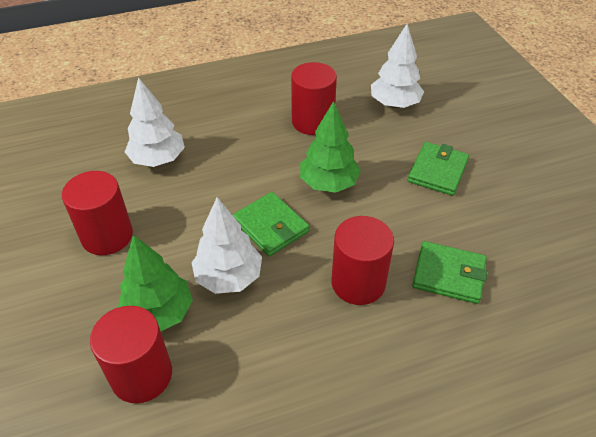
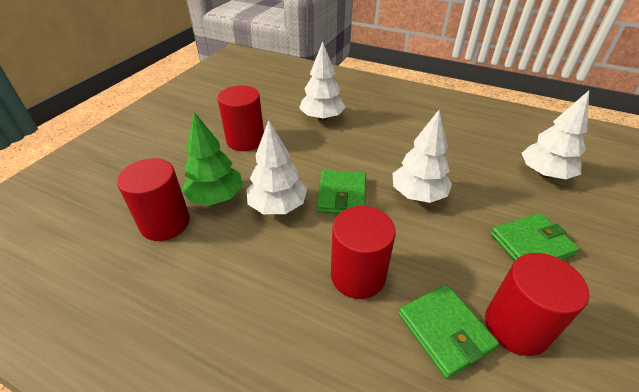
camera: 45 degrees right, 5 degrees down
red cylinder [291,62,337,135] -> red cylinder moved to [485,253,589,356]
green tree [300,101,361,193] -> white tree [393,110,452,203]

